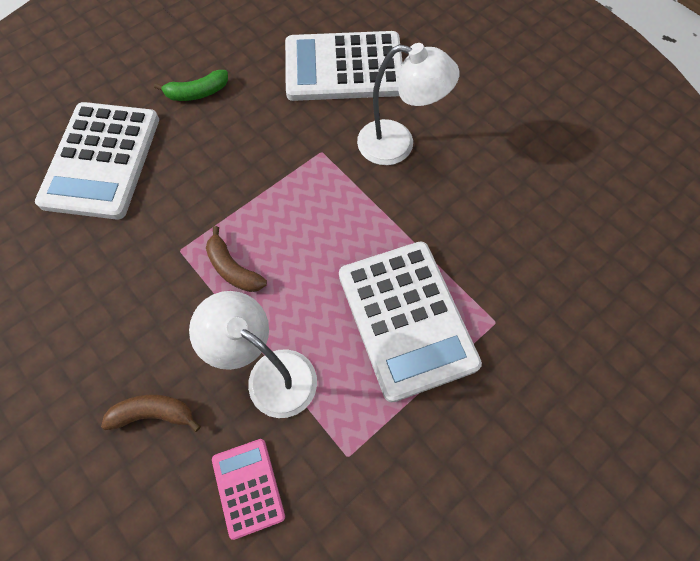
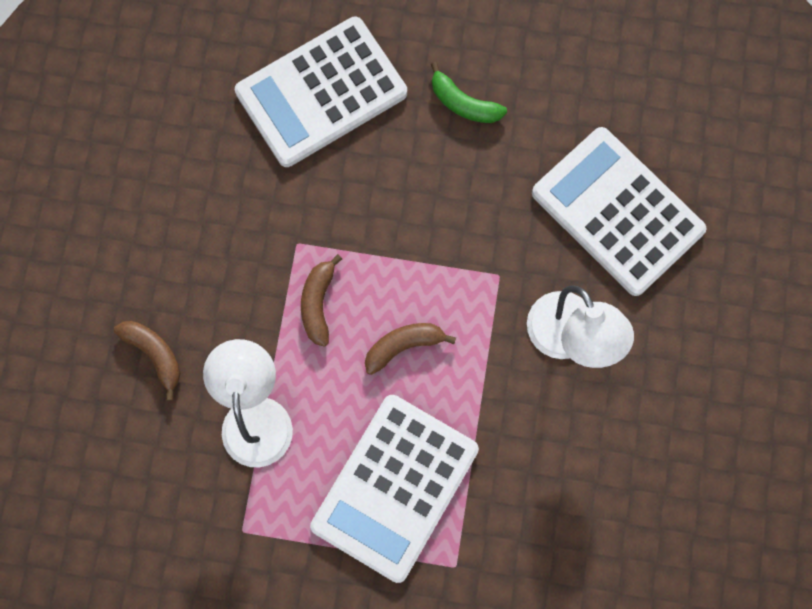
camera: 50 degrees right, 10 degrees up
pink calculator [212,439,285,540] -> none
none -> brown banana [365,323,456,375]

